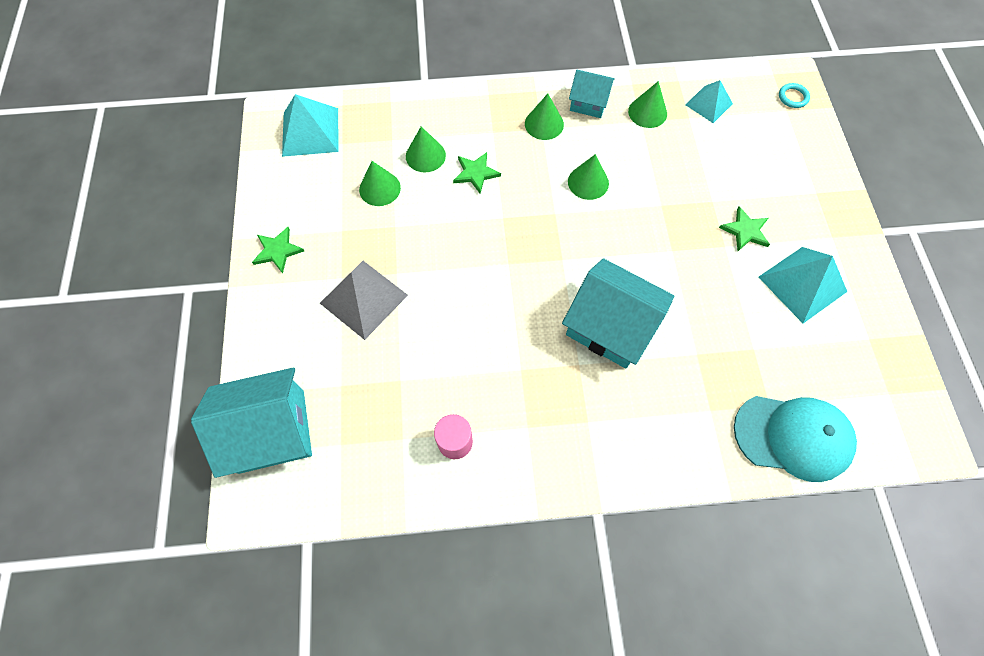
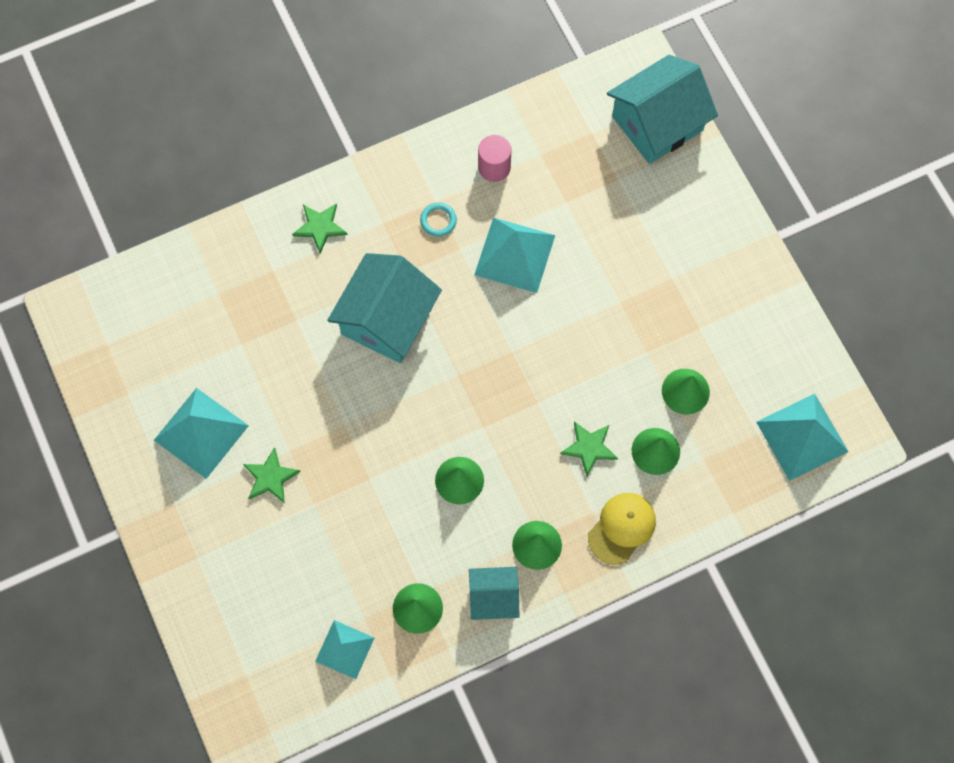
camera: 160 degrees right, 5 degrees up
green star [252,227,304,273] -> green star moved to [292,203,348,253]
grey pyramid [320,261,408,340] -> none
turquoise house [562,258,674,369] -> turquoise house turned 75 degrees counterclockwise [327,253,442,363]
turquoise cap [734,396,857,482] -> none
turquoise ring [779,83,810,108] -> turquoise ring moved to [420,203,457,237]
none -> turquoise pyramid [474,218,555,293]
none -> yellow cap [588,493,656,565]

